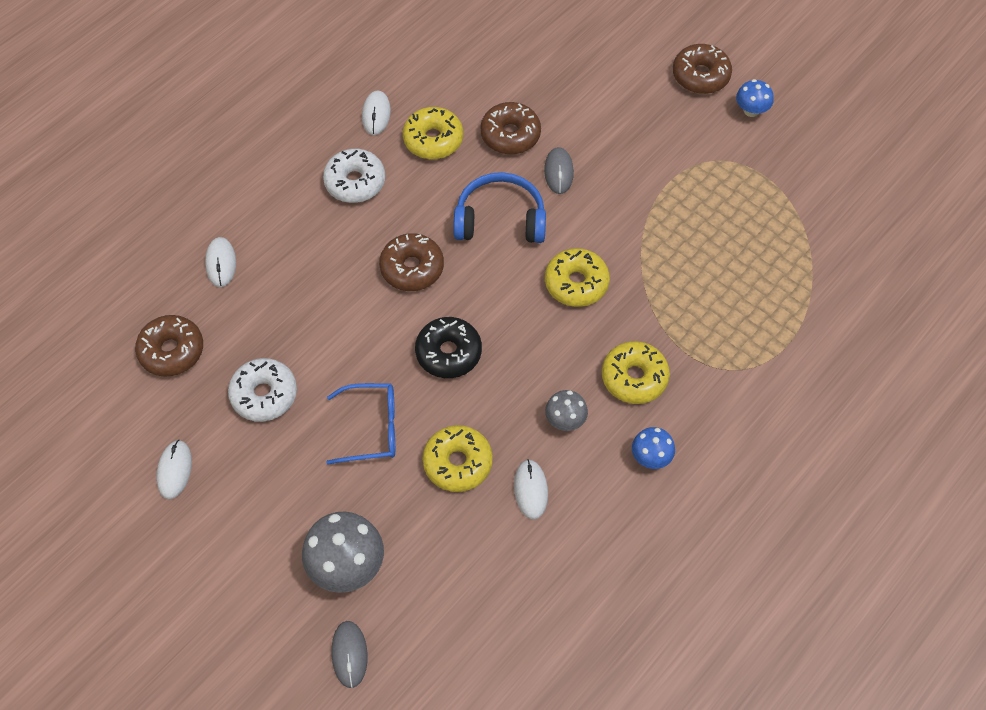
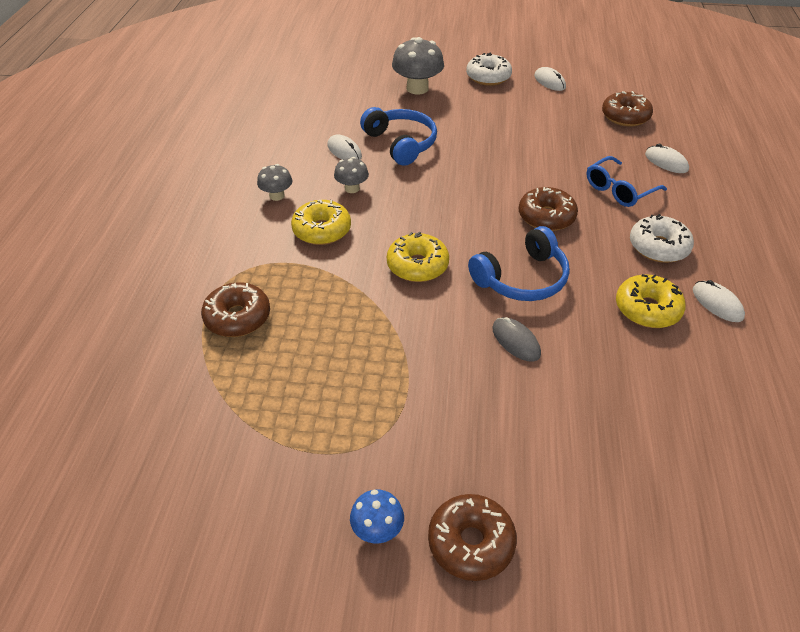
camera: 145 degrees right, 15 degrees down
white donut [228,358,297,422] -> white donut moved to [466,53,512,86]
blue glasses [326,383,395,465] -> blue glasses moved to [586,156,667,207]
grey mouse [332,621,368,688] -> none
black donut [415,317,482,378] -> none
yellow donut [423,425,493,492] -> blue headphones [360,107,437,166]
brown donut [481,102,541,154] -> brown donut moved to [201,282,270,337]
blue mushroom [632,427,675,469] -> grey mushroom [257,164,292,201]

